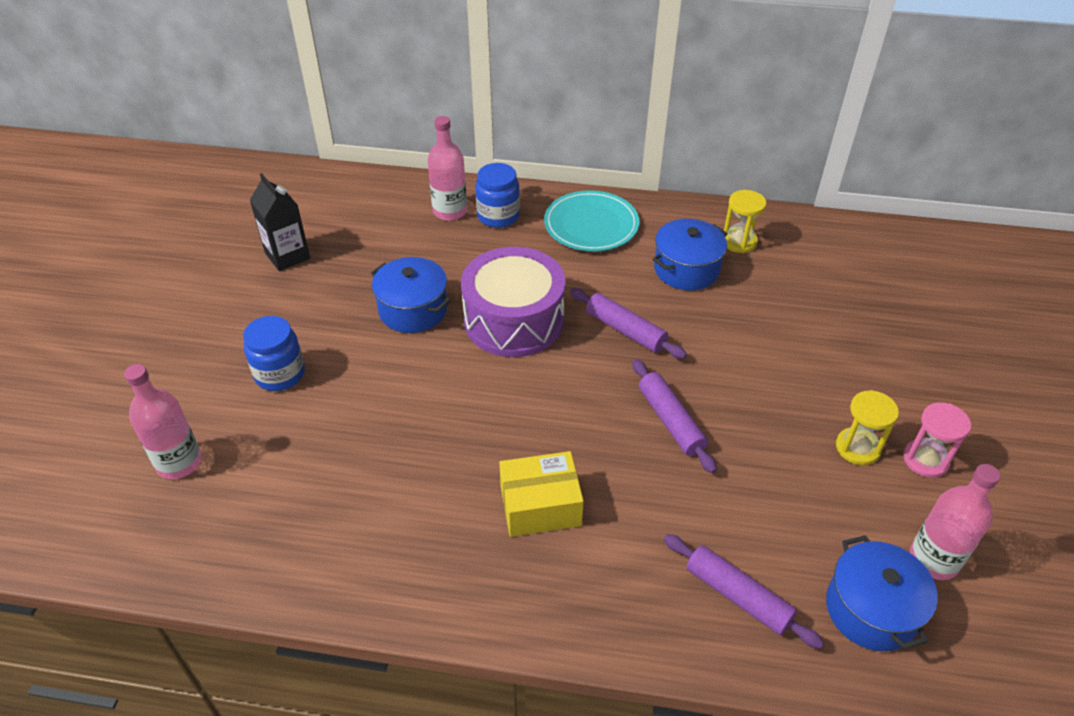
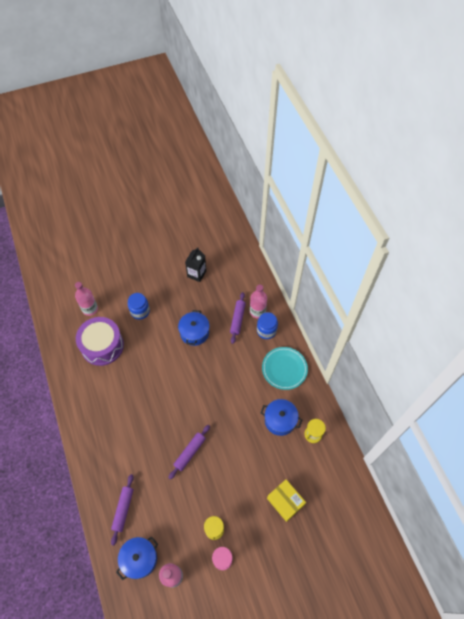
camera: 60 degrees right, 15 degrees up
purple drum [461,247,566,357] -> purple drum moved to [76,317,124,366]
yellow box [499,451,584,537] -> yellow box moved to [267,479,306,522]
purple rolling pin [570,288,687,359] -> purple rolling pin moved to [230,292,246,344]

